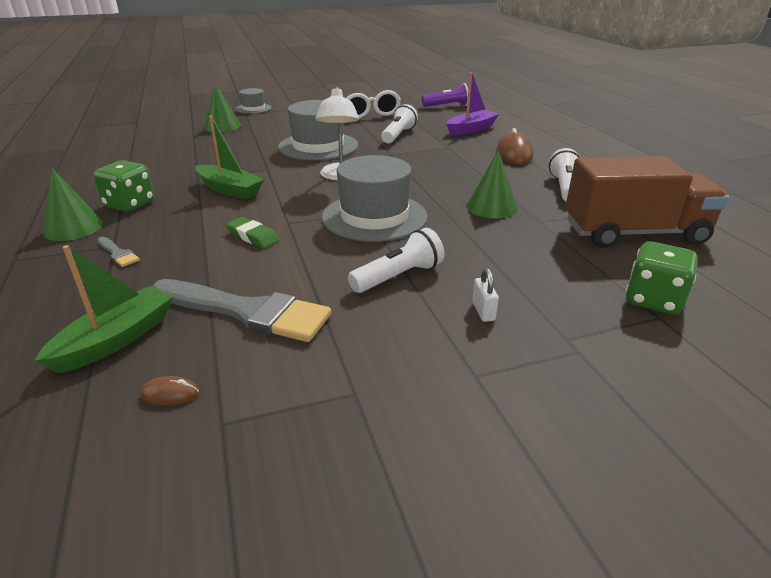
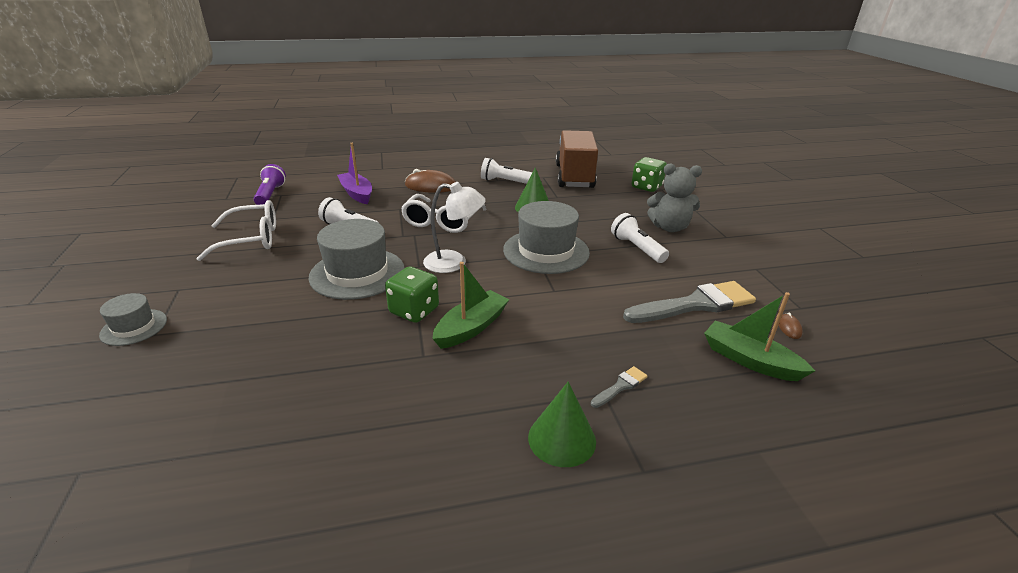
camera: 85 degrees left, 0 degrees up
green dice [93,160,155,212] -> green dice moved to [385,267,439,323]
grey brush [152,279,331,342] -> grey brush turned 45 degrees clockwise [623,281,756,323]
green cone [204,84,241,132] -> none
green eraser [226,217,279,248] -> none
white padlock [472,268,499,322] -> grey teddy bear [647,163,702,232]
none -> white glasses [401,194,486,233]

